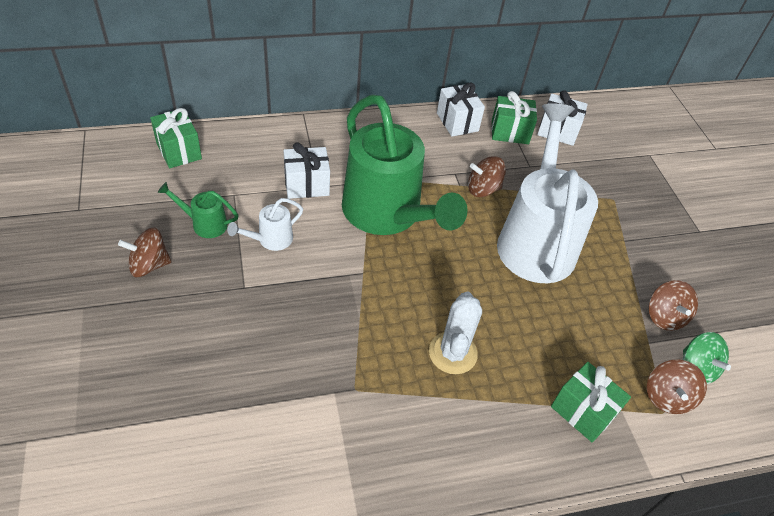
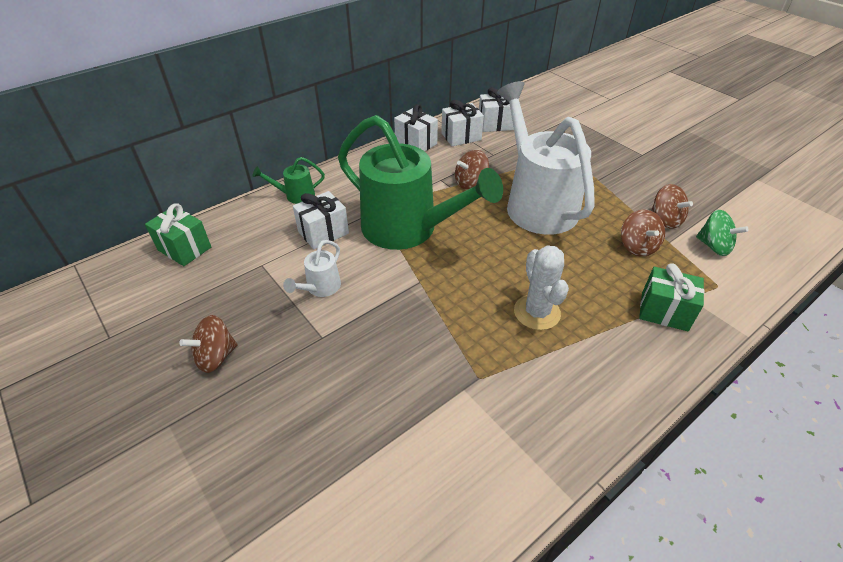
camera: 20 degrees left, 5 degrees down
green watering can [157,182,238,238] -> green watering can moved to [252,157,325,204]
green gift [491,91,537,144] -> white gift [441,100,484,146]
brown spinning top [647,359,707,414] -> brown spinning top moved to [621,210,665,257]

